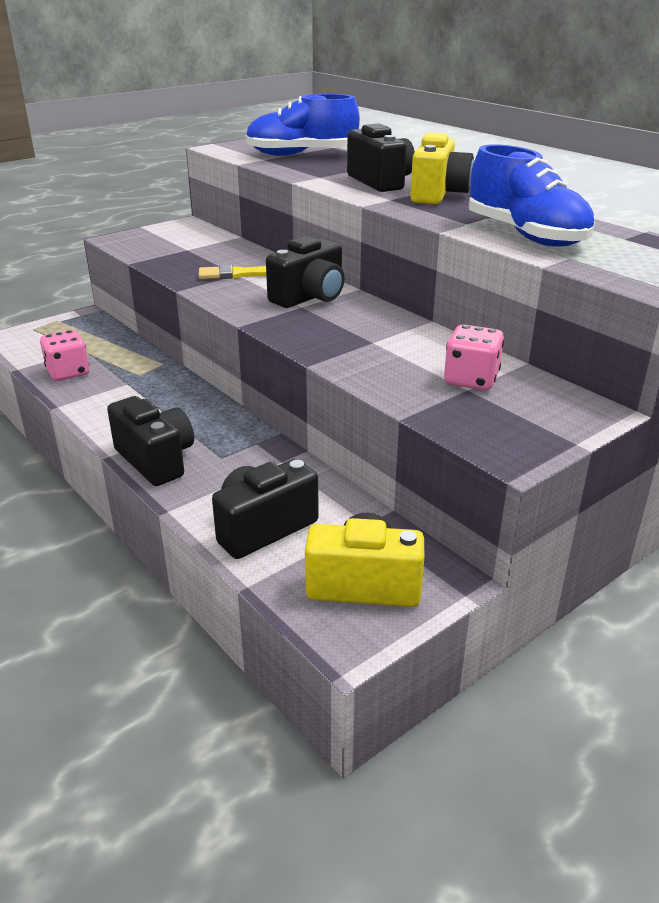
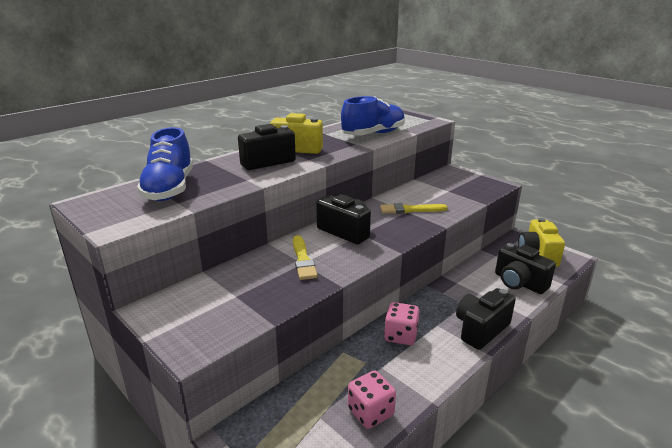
camera: 95 degrees left, 5 degrees down
pink dice [444,324,504,390] -> pink dice moved to [384,302,419,345]
none -> yellow brush [380,203,448,214]

